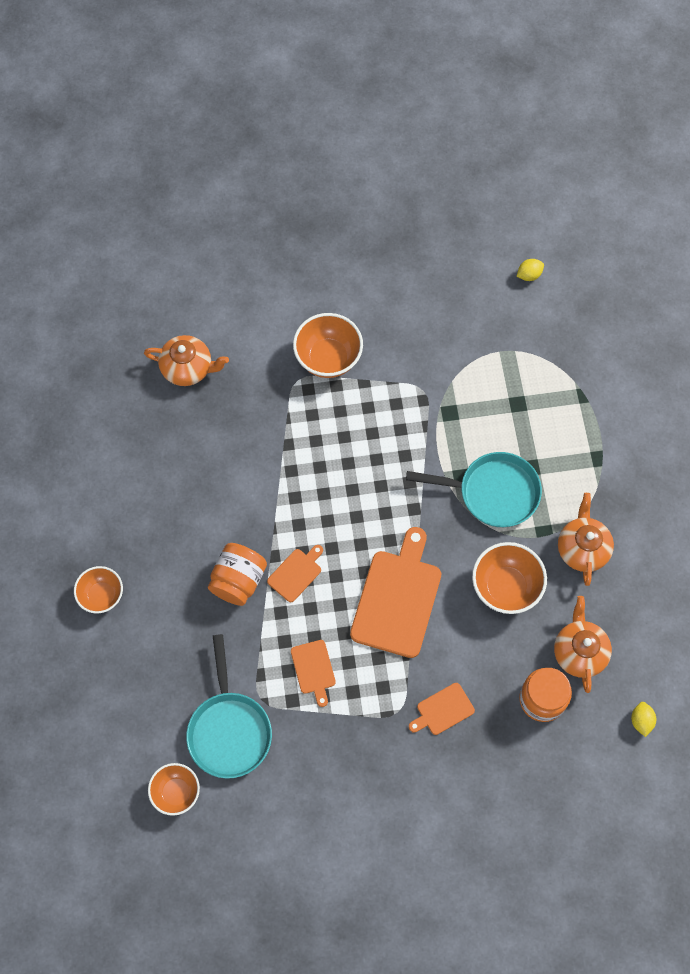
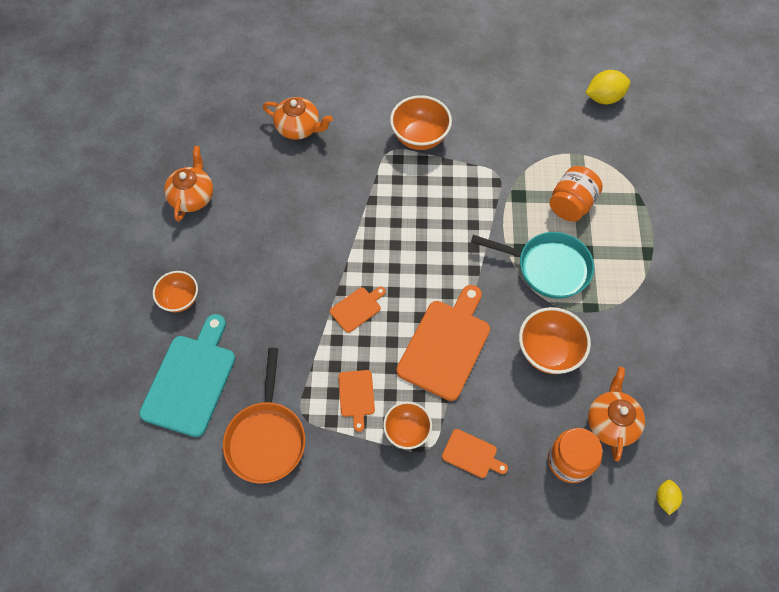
camera: 10 degrees right, 5 degrees down
orange bowl [148,763,200,816] -> orange bowl moved to [383,402,432,449]
turquoise pan [186,634,272,779] -> orange pan [223,348,305,484]
orange jar [208,543,267,606] -> orange jar moved to [549,166,603,222]
orange cutting board [409,683,475,735] -> orange cutting board turned 135 degrees counterclockwise [442,429,508,478]
yellow lemon [516,259,544,281] -> yellow lemon [586,70,630,104], size x1.75
orange teapot [558,493,614,586] -> orange teapot moved to [164,146,213,221]
none -> turquoise cutting board [139,314,235,437]

